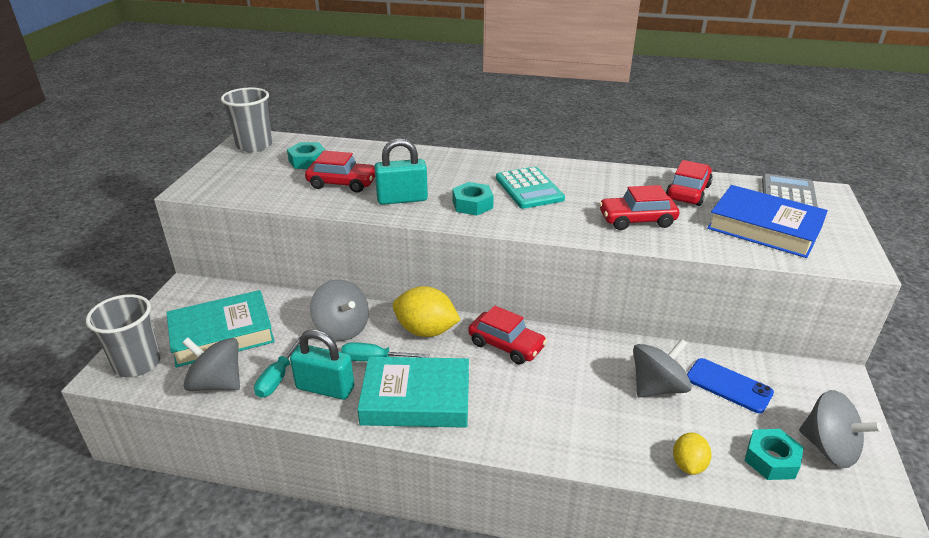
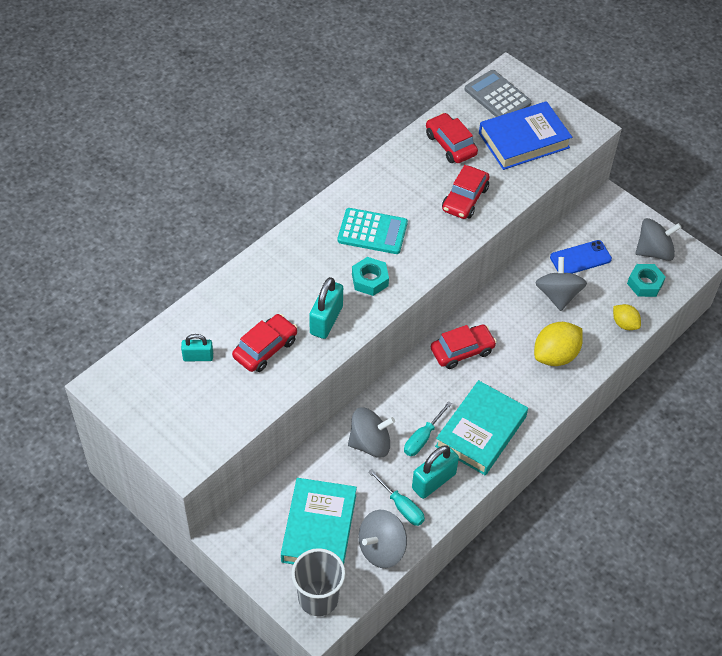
camera: 60 degrees left, 20 degrees up
grey cup [221,88,272,152] -> none
turquoise nut [287,142,326,169] -> turquoise padlock [181,334,213,361]
yellow lemon [393,286,460,337] -> yellow lemon moved to [534,322,583,366]

